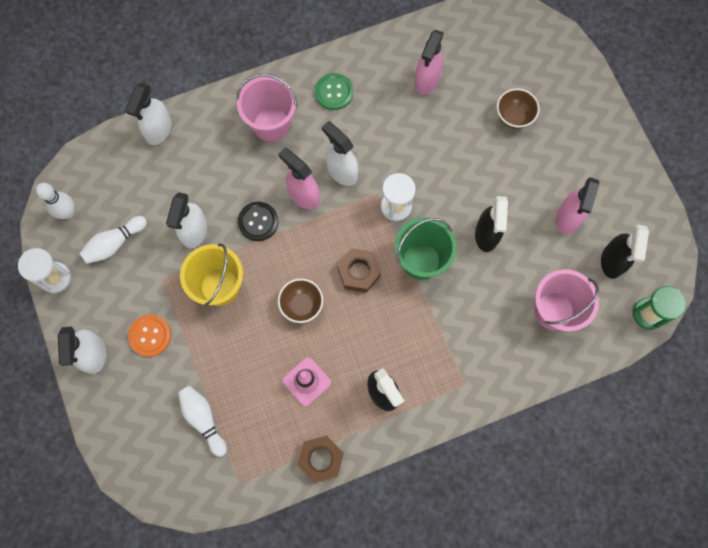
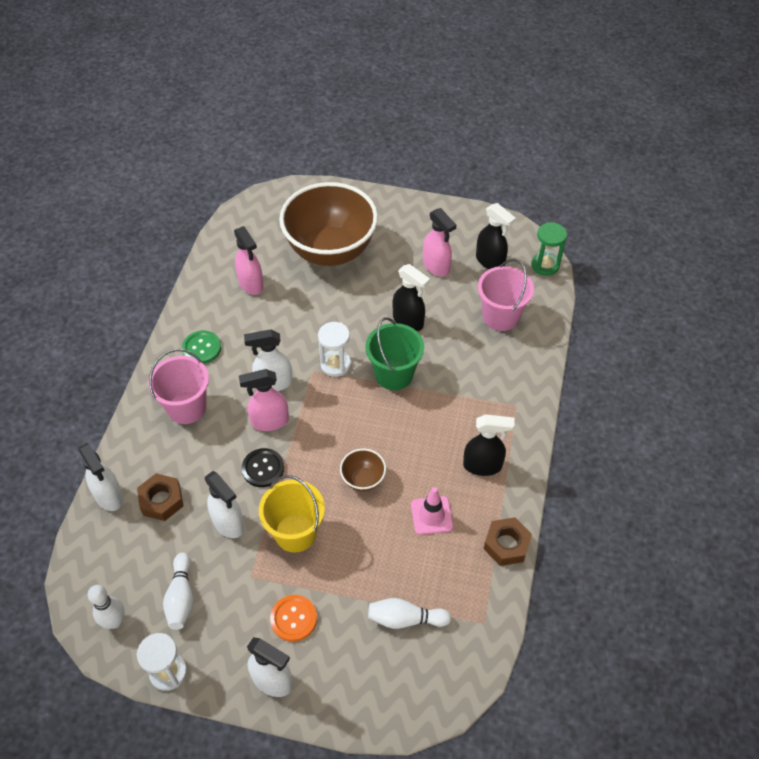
camera: 55 degrees left, 20 degrees down
brown nut [337,248,381,293] -> brown nut moved to [137,473,183,521]
brown bowl [497,88,539,129] -> brown bowl [279,182,378,266], size x2.46

